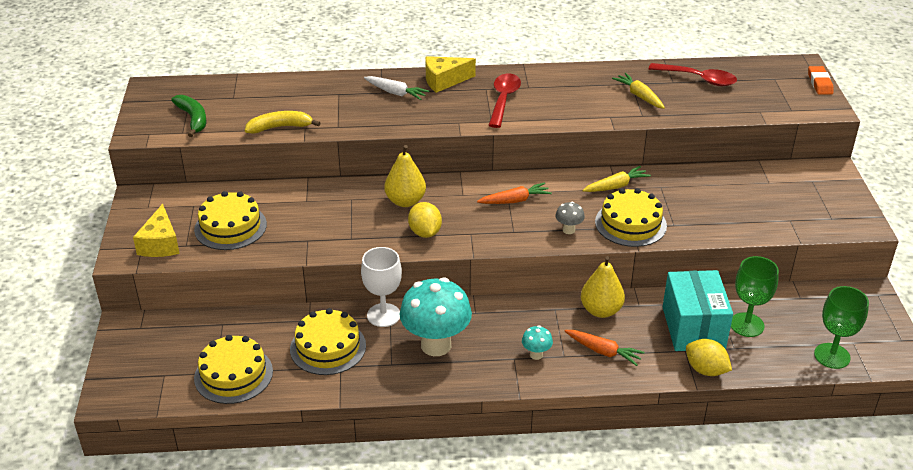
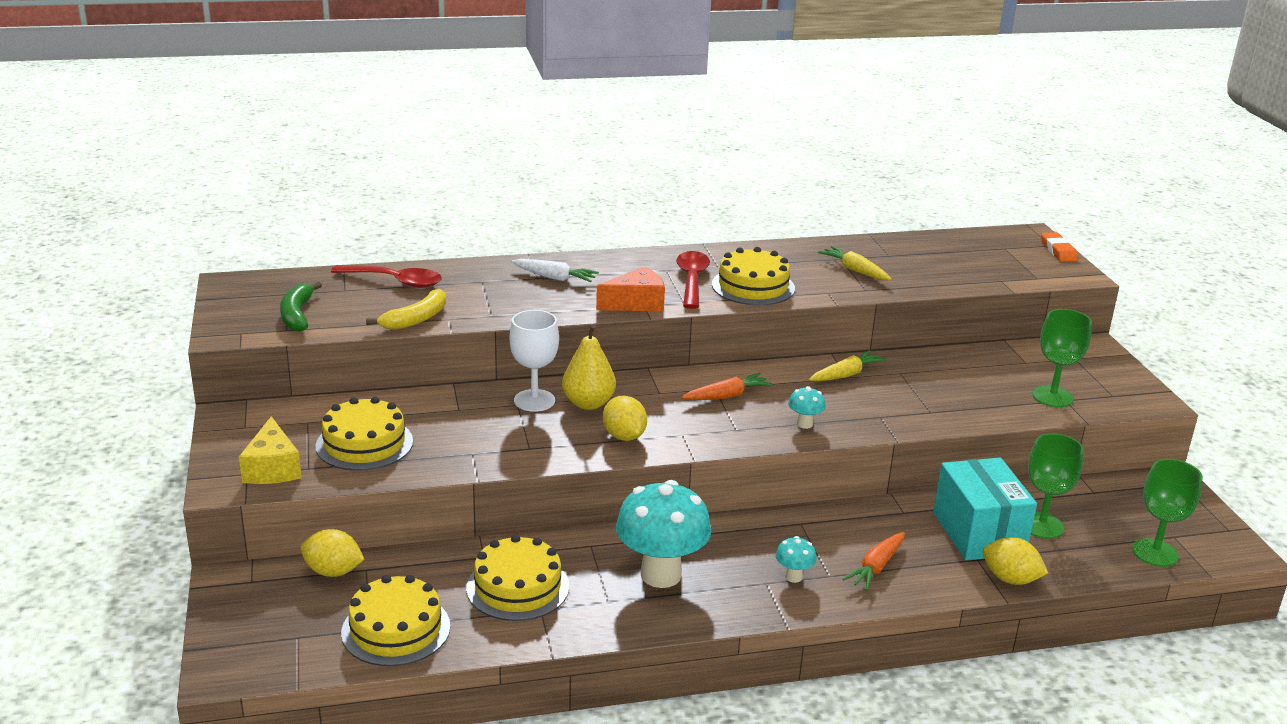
camera: 10 degrees left, 10 degrees down
green banana [171,95,206,137] -> green banana turned 150 degrees counterclockwise [280,282,322,332]
yellow banana [245,111,320,134] -> yellow banana turned 150 degrees clockwise [366,289,446,330]
white goblet [361,247,402,327] -> white goblet moved to [510,310,559,412]
yellow cheese [425,56,476,93] -> none
grey mushroom [555,202,585,234] -> turquoise mushroom [788,386,826,429]
orange carrot [565,330,645,366] -> orange carrot turned 105 degrees clockwise [843,532,905,591]
yellow pear [581,256,625,318] -> none
yellow cake [595,188,667,247] -> yellow cake moved to [712,247,795,305]
red spoon [649,63,737,86] -> red spoon moved to [331,265,442,288]
none -> yellow lemon [301,529,364,577]
none -> orange cheese [596,267,665,311]
none -> green goblet [1032,309,1092,407]

